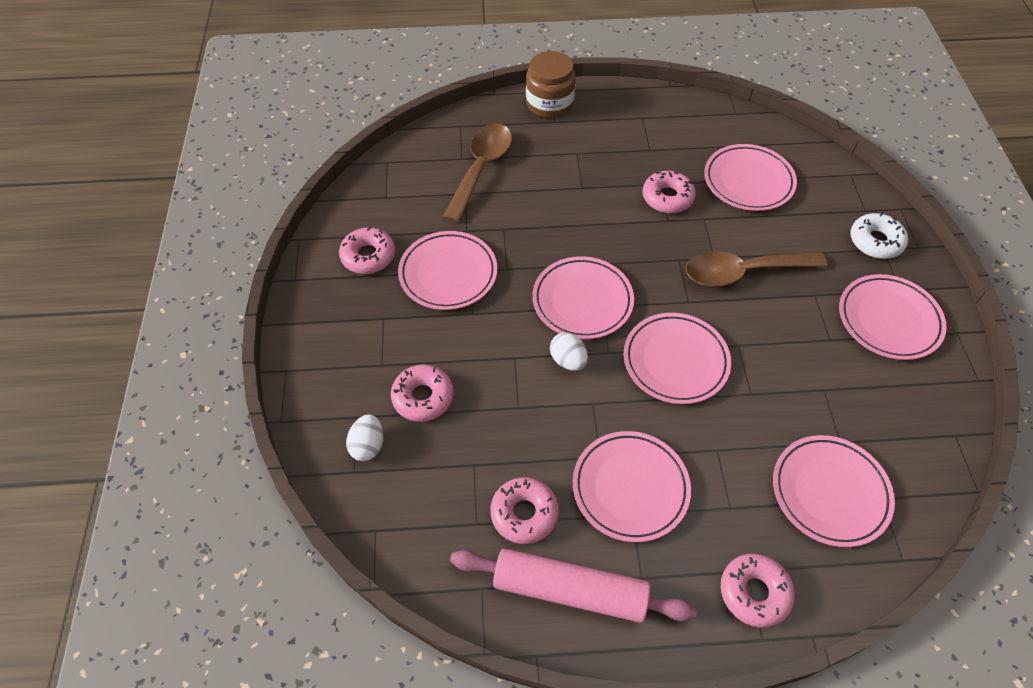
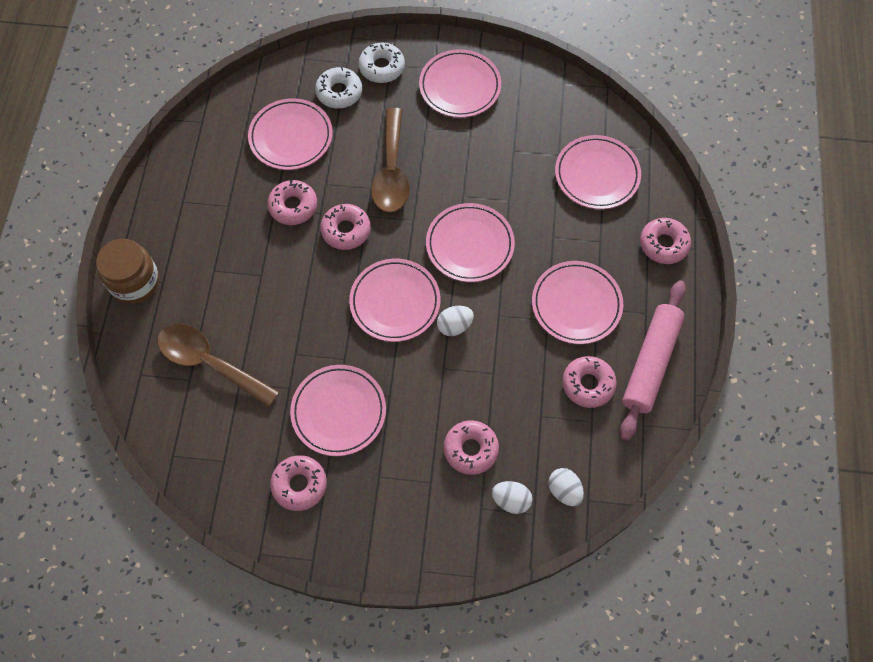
camera: 80 degrees left, 10 degrees up
none -> white donut [315,67,362,109]
none -> pink donut [321,204,371,250]
none -> white egg [548,468,584,506]

